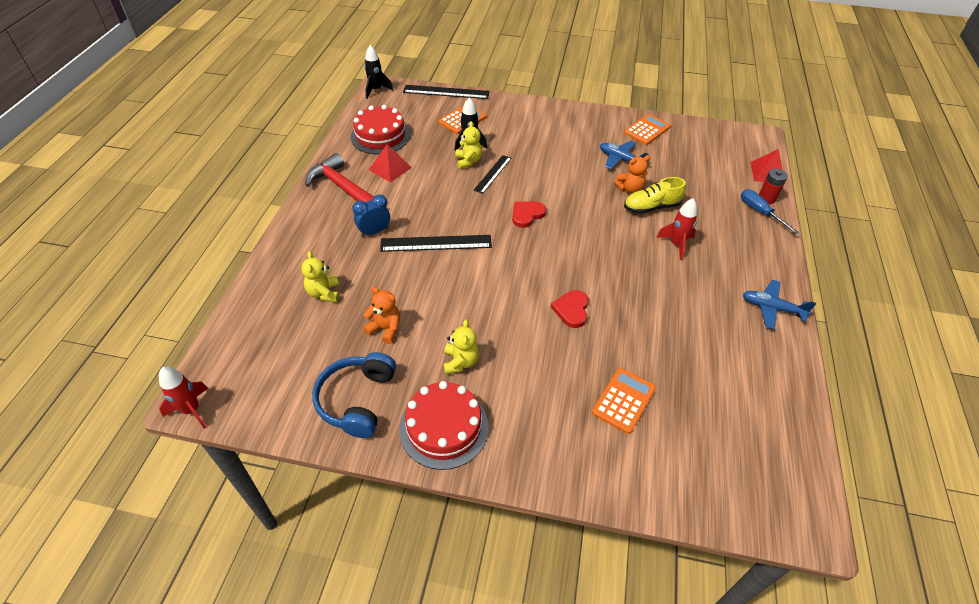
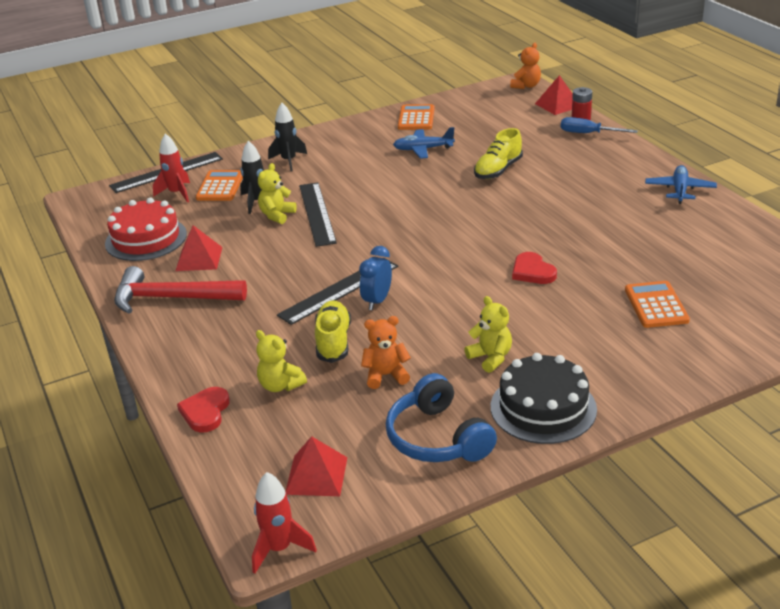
camera: 35 degrees left, 15 degrees down
blue clock [352,195,390,237] -> blue clock moved to [359,246,392,310]
black rocket [364,45,393,99] -> black rocket moved to [268,103,307,171]
red cake [399,381,489,470] -> black cake [491,353,597,444]
yellow teddy bear [455,121,482,169] -> yellow teddy bear turned 105 degrees counterclockwise [258,163,297,224]
black ruler [474,155,512,194] -> black ruler [299,183,337,247], size x1.55
red heart [512,202,546,228] -> red heart moved to [177,387,230,433]
orange teddy bear [614,155,651,194] -> orange teddy bear moved to [510,43,541,89]
red rocket [656,198,697,260] -> red rocket moved to [153,134,190,203]
blue plane [743,280,816,329] -> blue plane turned 120 degrees clockwise [645,165,717,204]
none -> red pyramid [285,436,347,496]
none -> yellow shoe [315,300,351,363]

